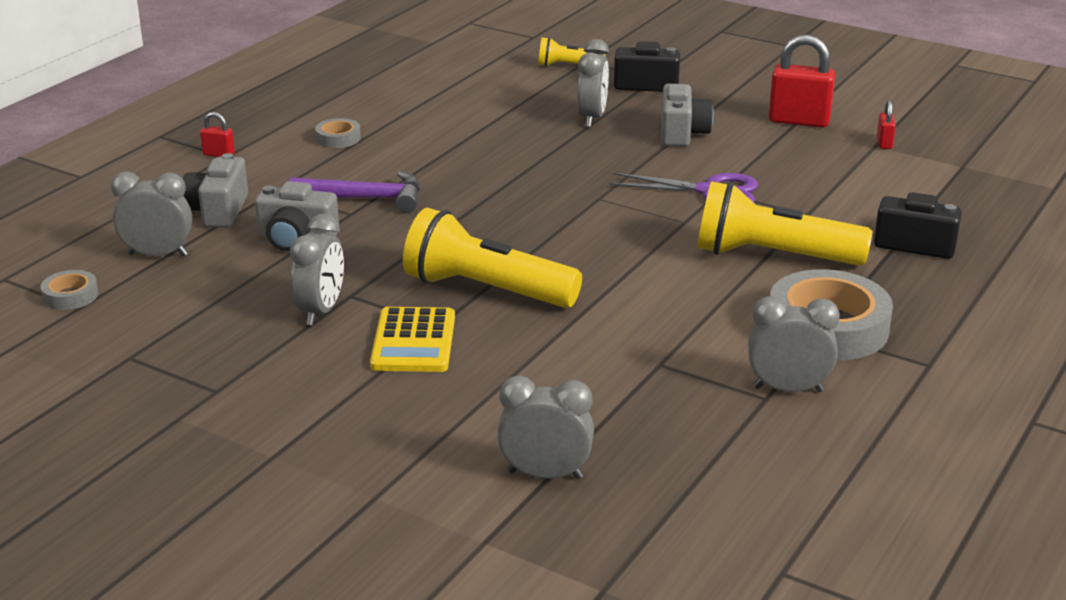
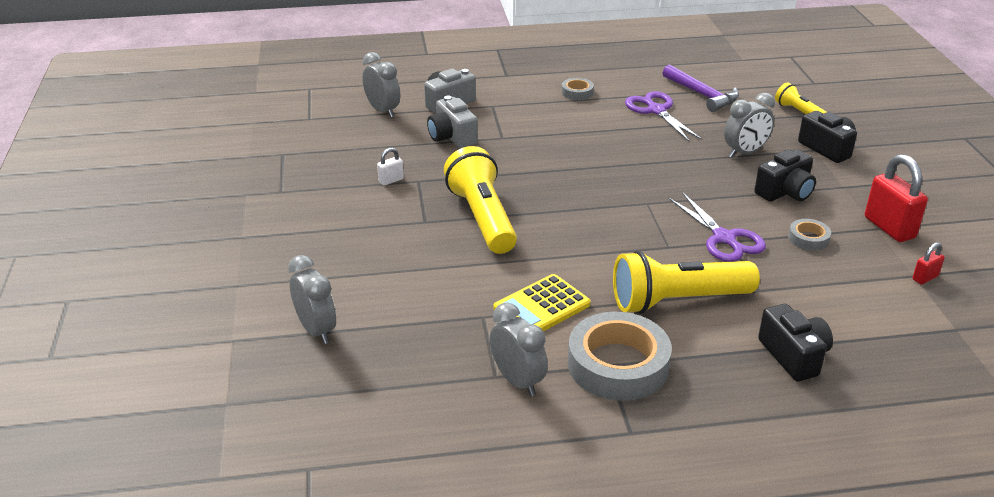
camera: 50 degrees right, 5 degrees up
grey tape [41,270,98,310] -> grey tape moved to [788,219,831,251]
red padlock [200,112,235,157] -> none
purple hammer [289,171,420,213] -> purple hammer moved to [663,64,739,112]
grey clock [290,214,344,325] -> white padlock [377,148,404,185]
yellow calculator [370,307,455,372] -> yellow calculator moved to [493,274,590,331]
grey camera [661,84,714,146] -> black camera [754,149,816,202]
yellow flashlight [697,181,872,266] -> yellow flashlight turned 75 degrees counterclockwise [613,251,760,314]
none -> purple scissors [625,91,702,141]

